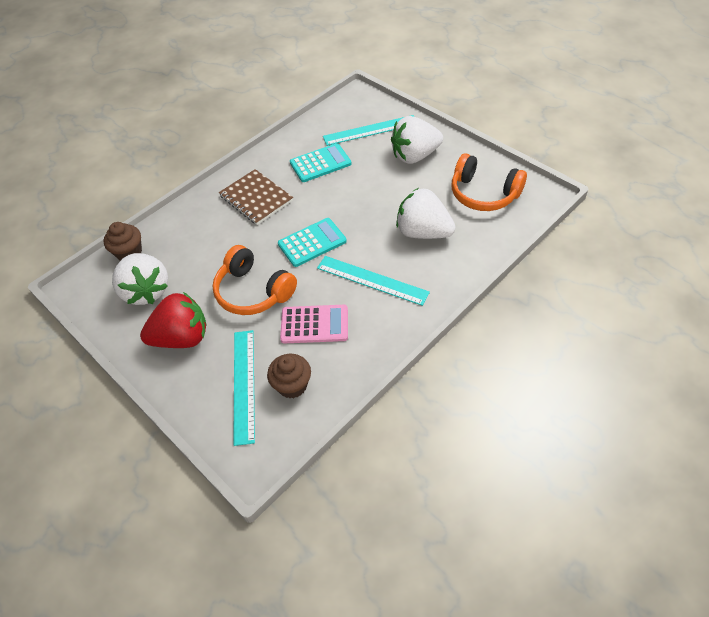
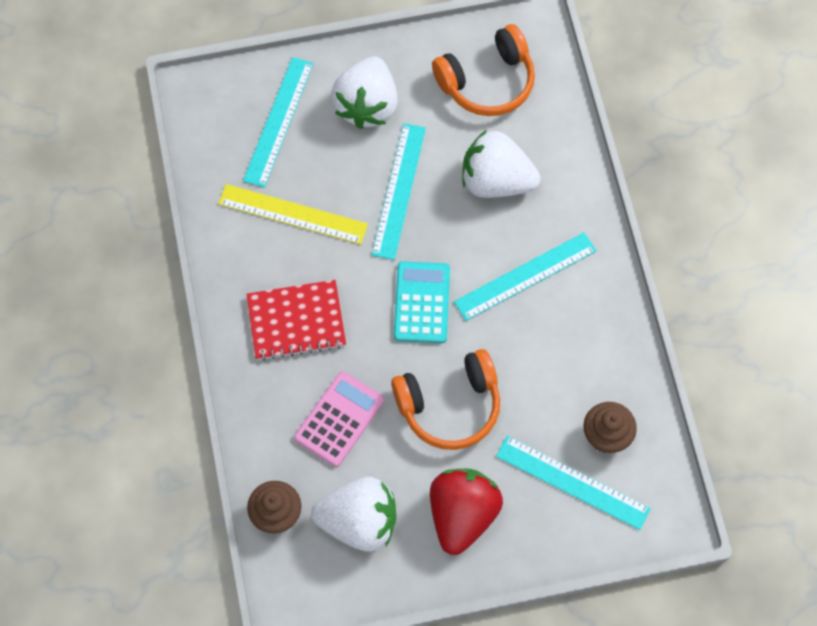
camera: 60 degrees left, 15 degrees up
brown notebook [219,169,293,225] -> red notebook [246,280,346,361]
pink calculator [280,305,348,343] -> pink calculator moved to [294,371,384,467]
turquoise calculator [290,143,352,182] -> yellow ruler [218,184,368,244]
white strawberry [396,188,456,239] -> white strawberry turned 45 degrees clockwise [462,130,541,198]
none -> turquoise ruler [372,123,426,260]

